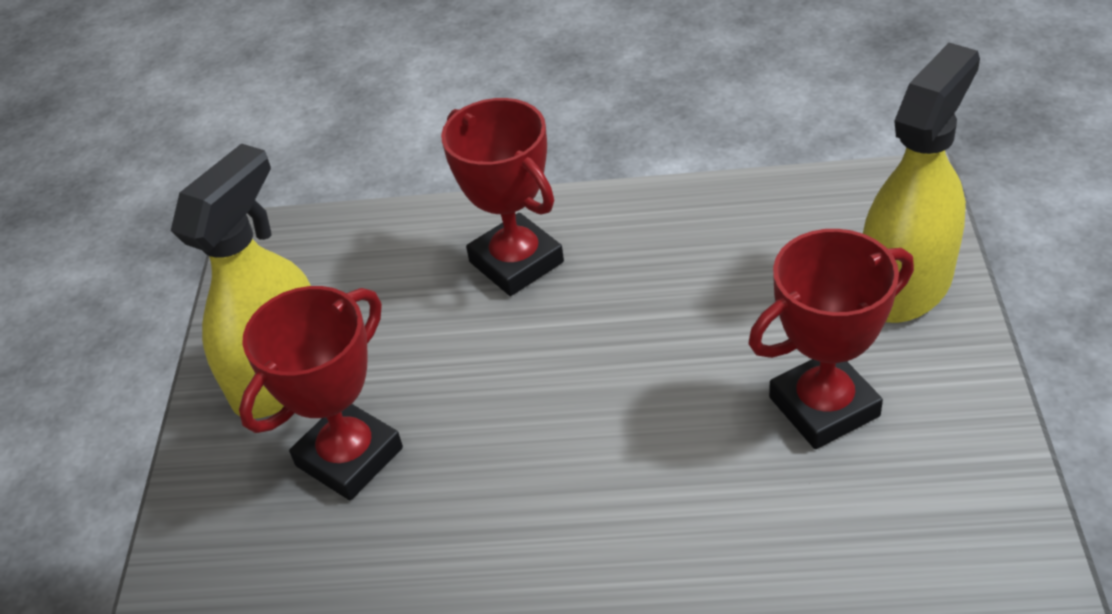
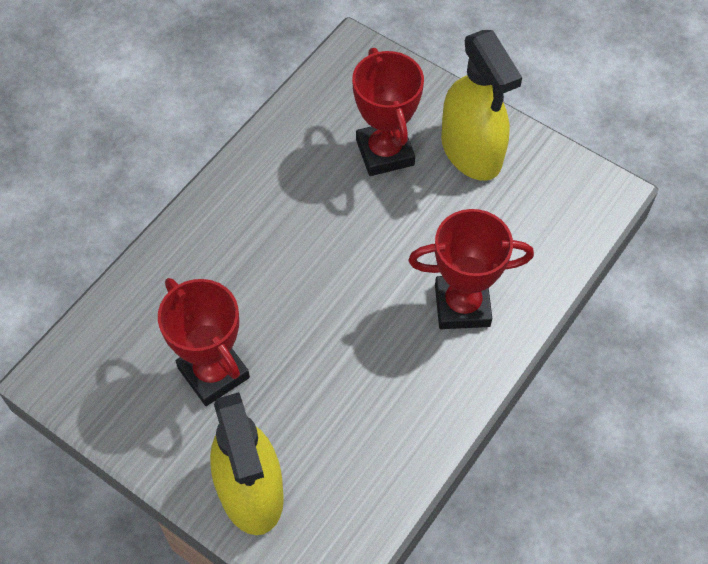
camera: 120 degrees right, 15 degrees up
red trophy [749,229,914,449] -> red trophy turned 45 degrees counterclockwise [158,278,250,406]

